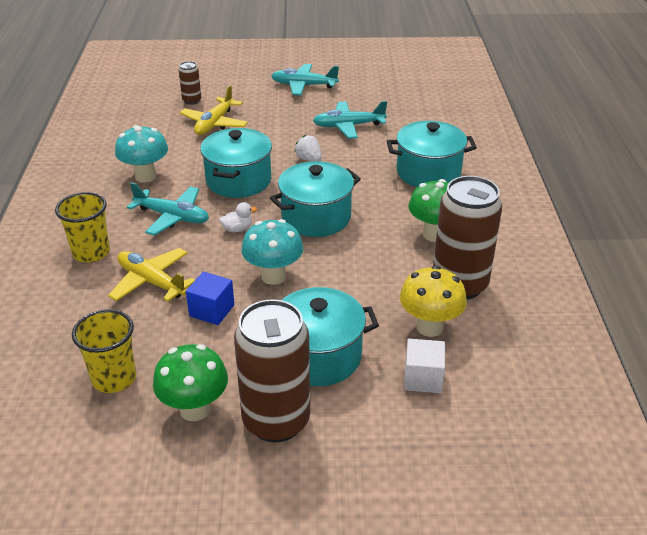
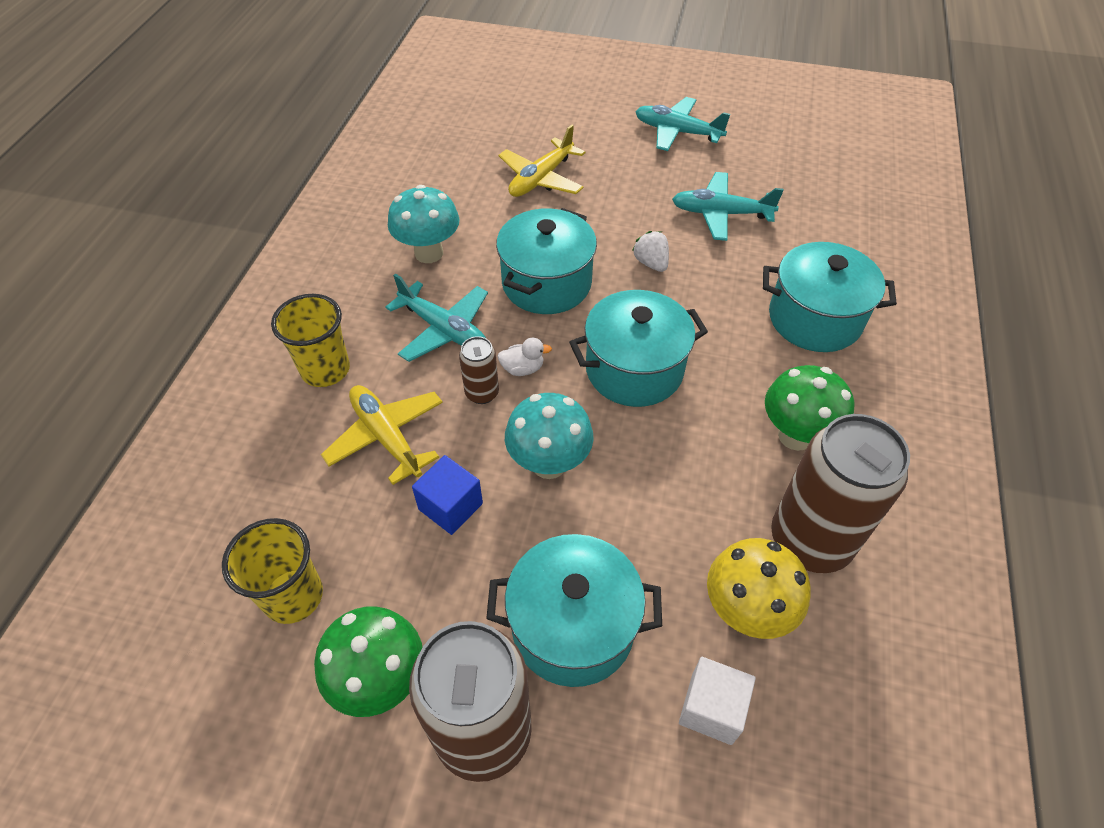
camera: 15 degrees right, 15 degrees up
brown can [179,61,201,105] -> brown can moved to [459,336,499,404]

